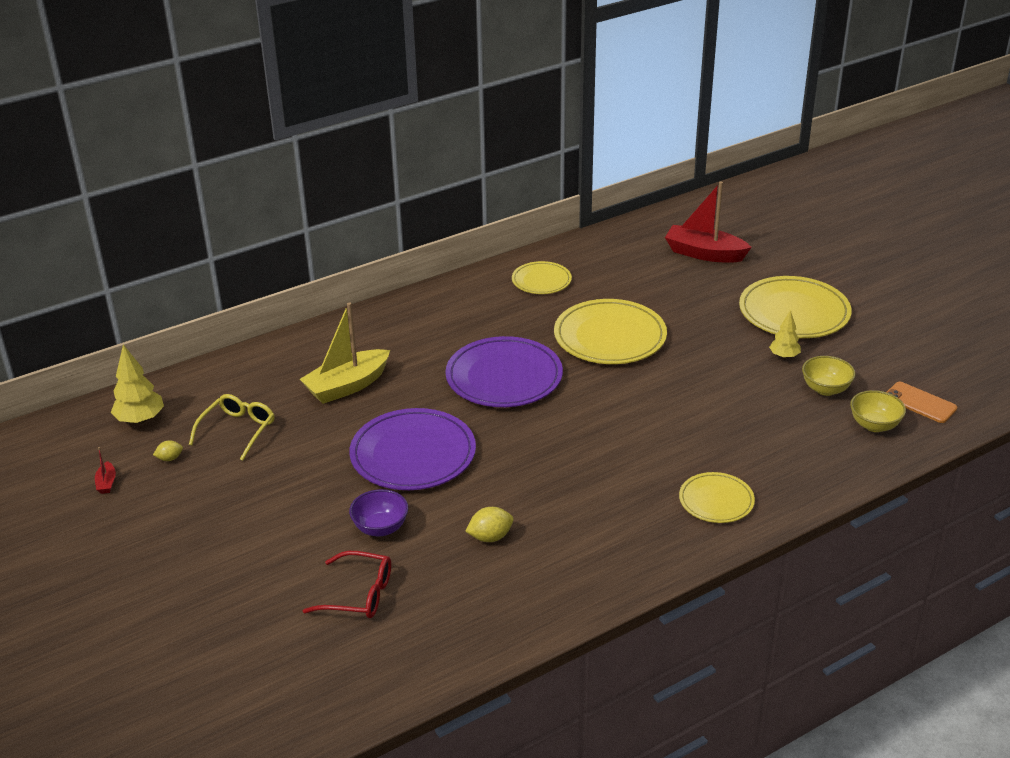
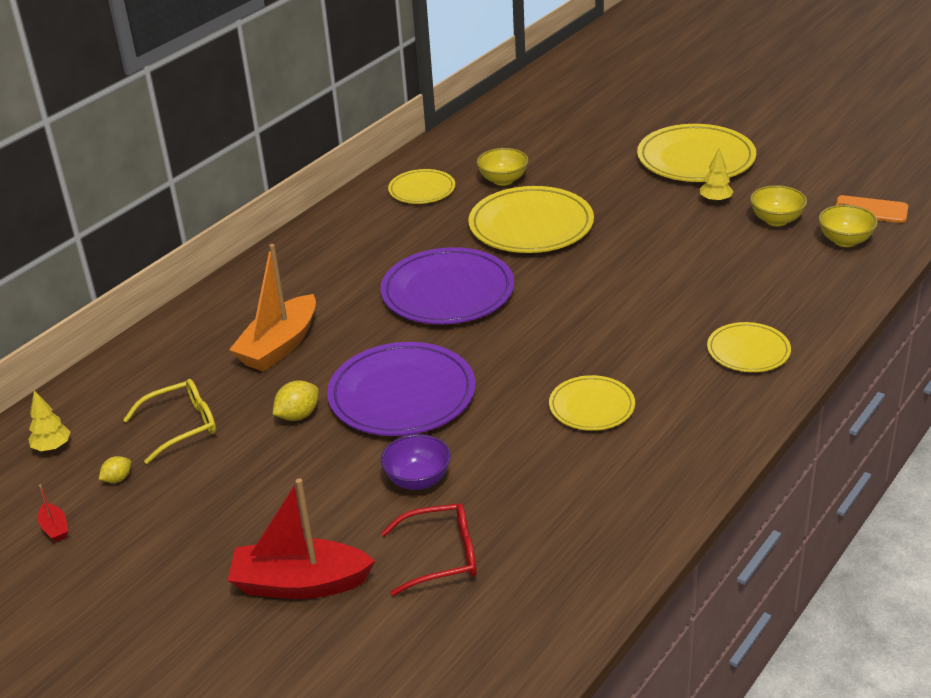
camera: 20 degrees left, 0 degrees up
yellow tree [111,345,164,424] -> yellow tree [29,390,71,451], size x0.64
yellow glasses [189,394,274,461] -> yellow glasses turned 60 degrees clockwise [123,379,216,464]
yellow boat [300,302,390,404] -> orange boat [229,244,316,372]
yellow lemon [465,507,514,542] -> yellow lemon moved to [273,380,319,421]
red boat [665,182,752,263] -> red boat moved to [228,478,375,599]
none -> yellow bowl [477,148,528,186]
none -> yellow plate [549,375,635,431]

